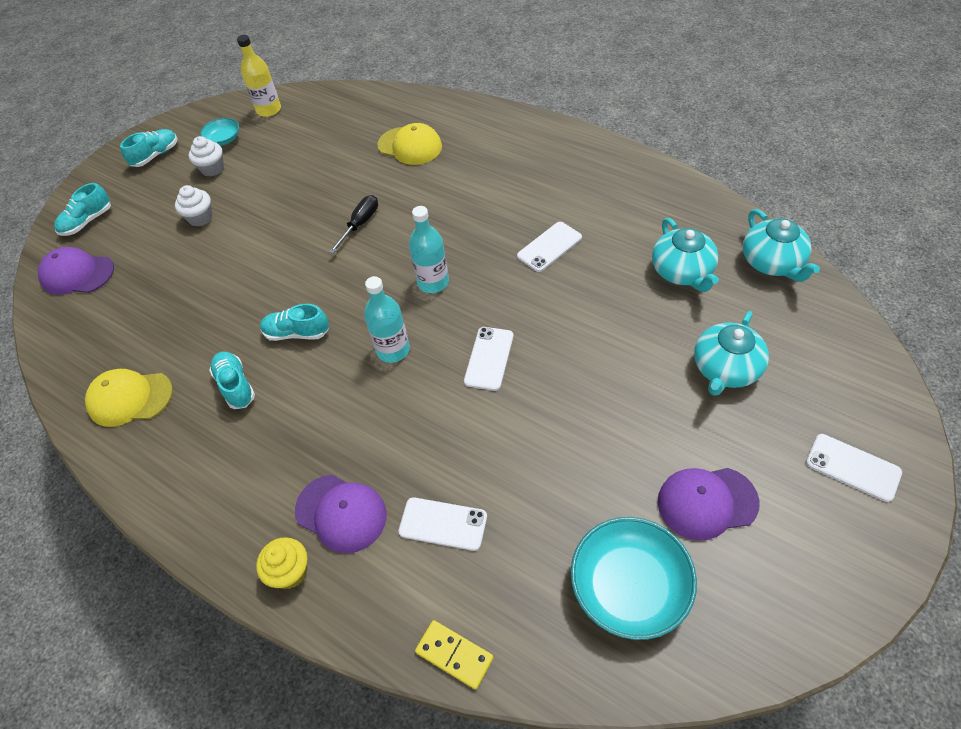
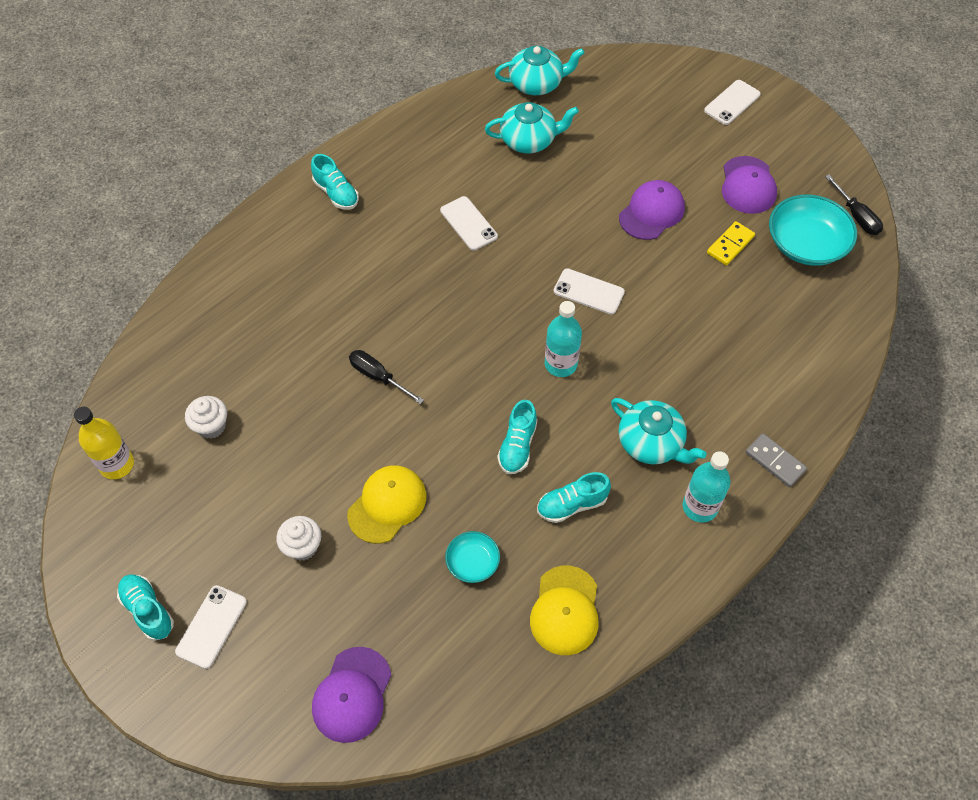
camera: 85 degrees left, 5 degrees up
turquoise shoe [54,183,111,236] -> turquoise shoe moved to [311,154,359,210]
white cupcake [189,136,224,177] -> white cupcake moved to [185,396,227,439]
turquoise bowl [200,118,239,146] -> turquoise bowl moved to [445,531,500,583]
yellow cupcake [256,537,307,589] -> grey domino [746,433,807,487]
purple cap [295,475,387,553] -> purple cap moved to [619,180,685,240]
yellow cap [377,123,442,165] -> yellow cap moved to [347,465,426,544]
white phone [398,497,487,551] -> white phone moved to [175,585,247,669]
turquoise bottle [409,206,449,293] -> turquoise bottle moved to [683,451,730,523]
yellow domino [415,620,494,690] -> yellow domino moved to [707,221,755,265]
turquoise teapot [694,311,769,396] -> turquoise teapot moved to [611,398,707,464]
none -> black screwdriver [825,175,883,235]

